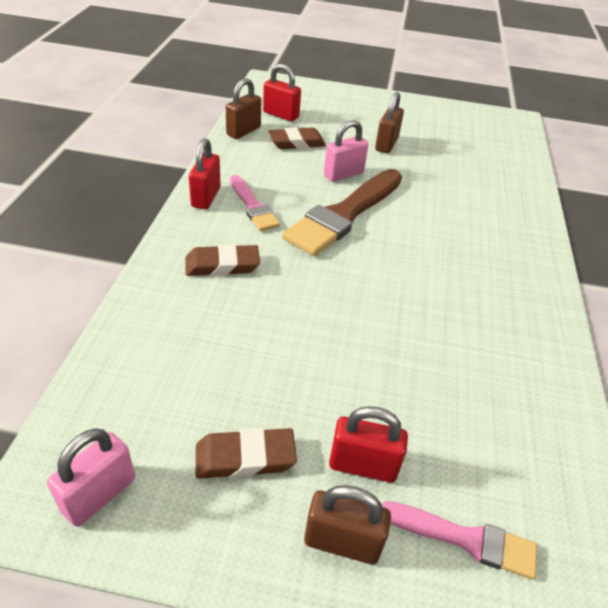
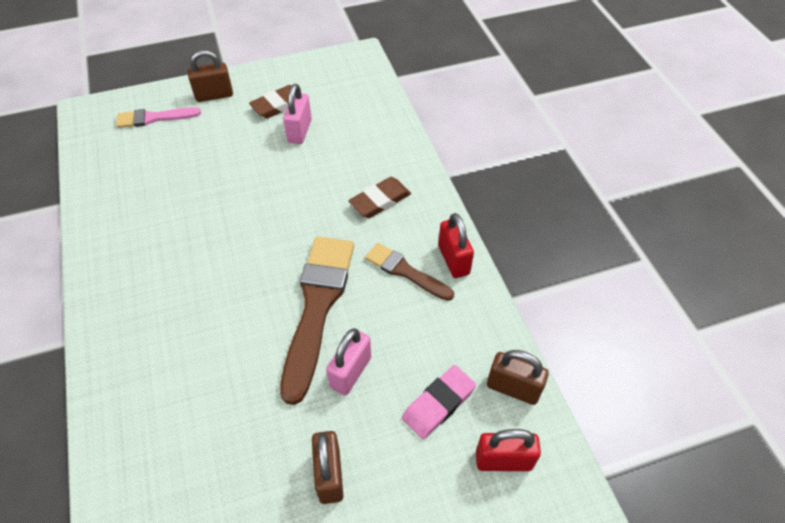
camera: 155 degrees right, 10 degrees up
pink padlock [47,428,135,527] -> pink padlock moved to [283,84,312,144]
brown padlock [226,78,261,139] -> brown padlock turned 75 degrees counterclockwise [487,350,549,405]
pink brush [230,175,280,231] -> brown brush [365,243,454,301]
brown eraser [268,127,326,149] -> pink eraser [402,365,476,439]
red padlock [329,406,408,482] -> none

